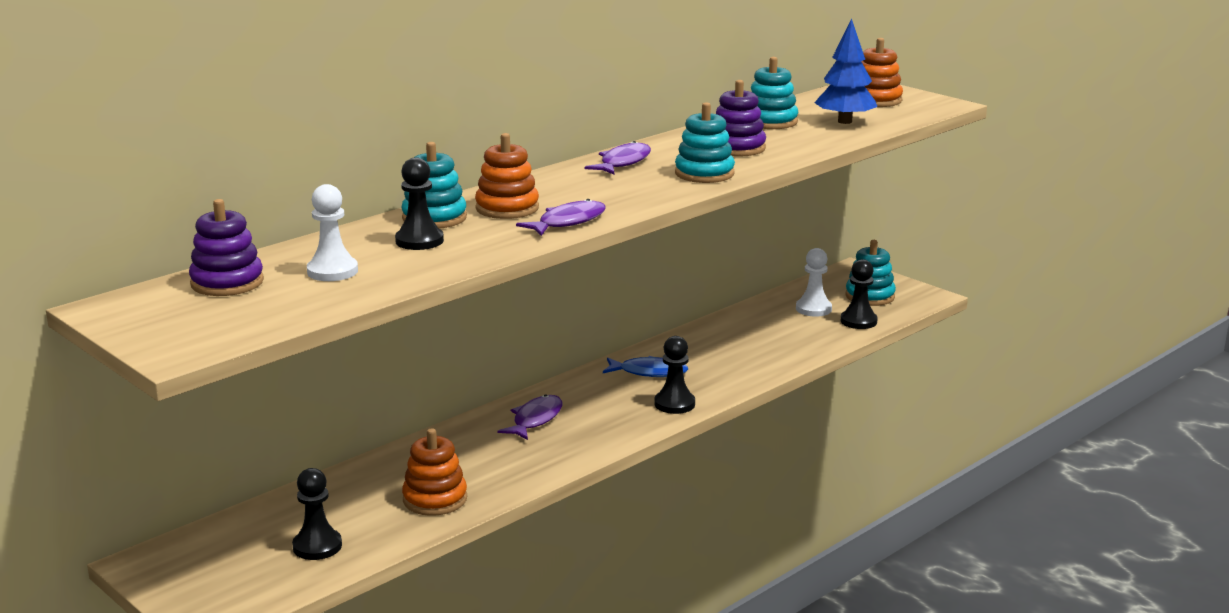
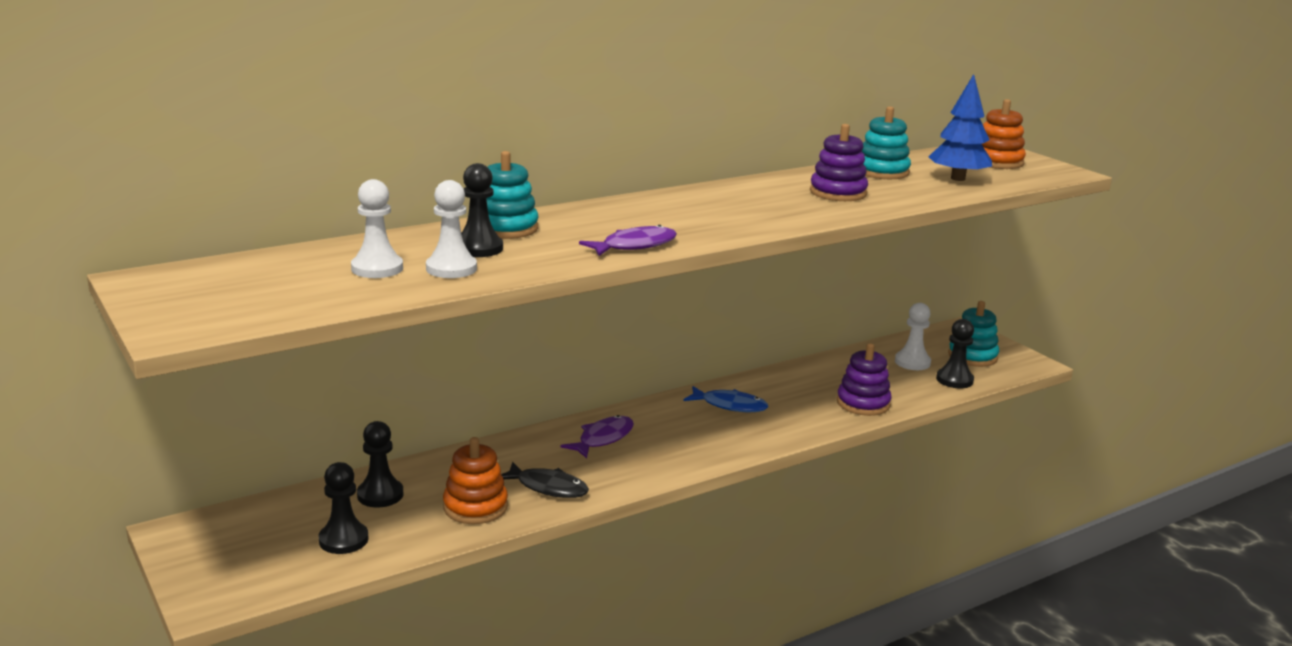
camera: 10 degrees right, 0 degrees up
purple stacking toy [189,199,264,296] -> purple stacking toy moved to [837,343,892,416]
orange stacking toy [475,133,539,219] -> none
purple fish [585,141,651,174] -> none
black pawn [654,336,695,414] -> black pawn moved to [357,421,403,508]
turquoise stacking toy [675,102,735,183] -> none
none -> white pawn [426,180,477,278]
none -> black fish [501,462,589,498]

